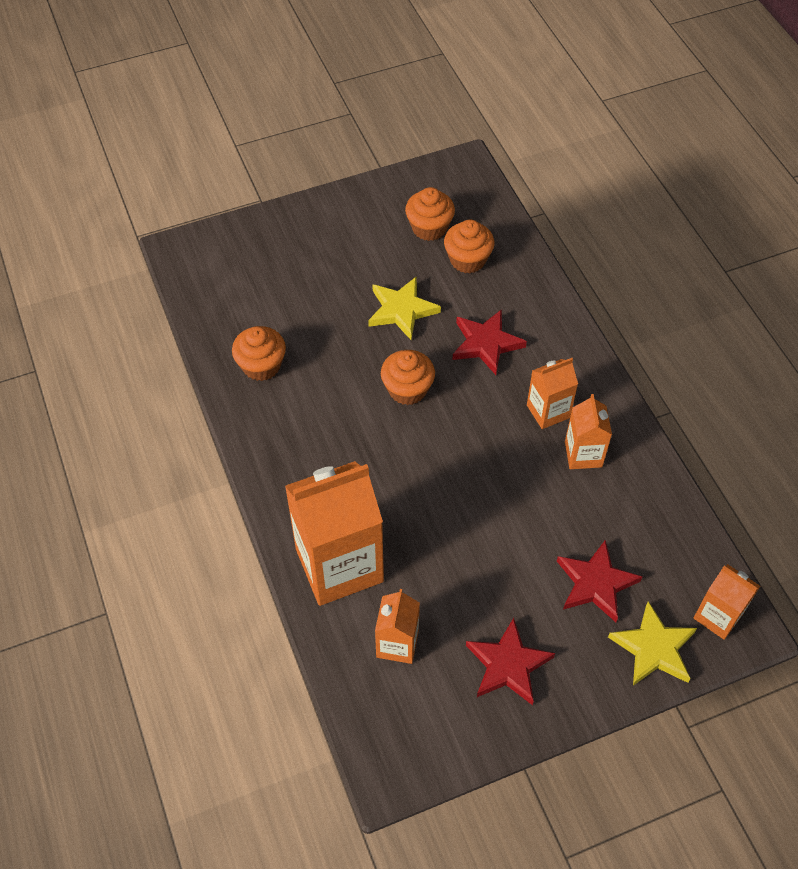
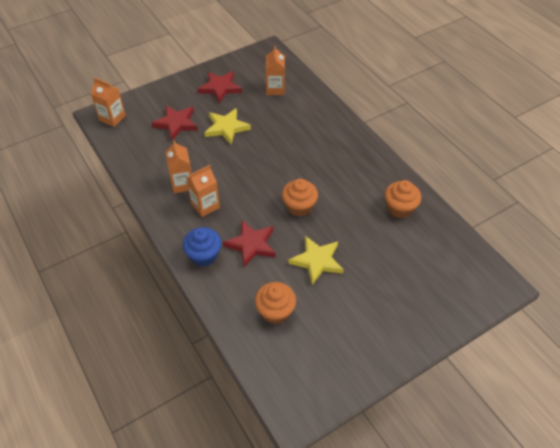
camera: 170 degrees right, 5 degrees down
orange carton [285,461,384,606] -> none
orange cupcake [405,187,455,241] -> none
yellow star [608,601,697,686] -> yellow star moved to [204,108,251,144]
none -> blue cupcake [182,227,221,267]

